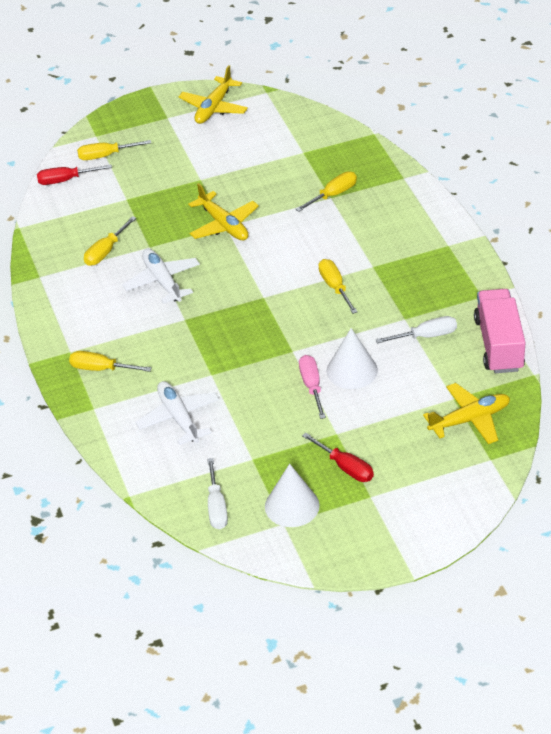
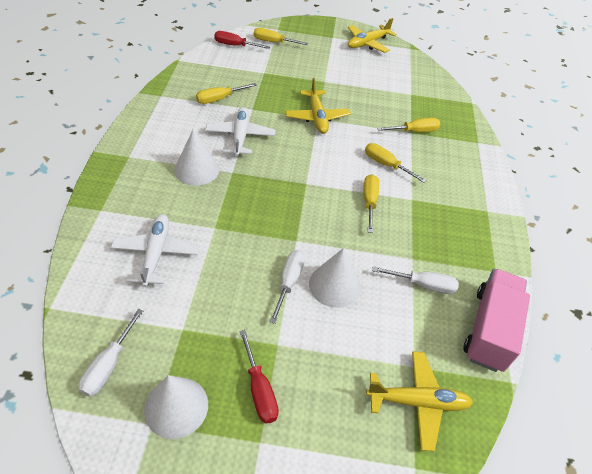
camera: 20 degrees right, 5 degrees up
yellow screwdriver [69,351,152,372] -> yellow screwdriver moved to [365,143,427,183]
pink screwdriver [299,355,326,419] -> white screwdriver [269,250,305,324]
none -> white cone [174,129,219,186]

